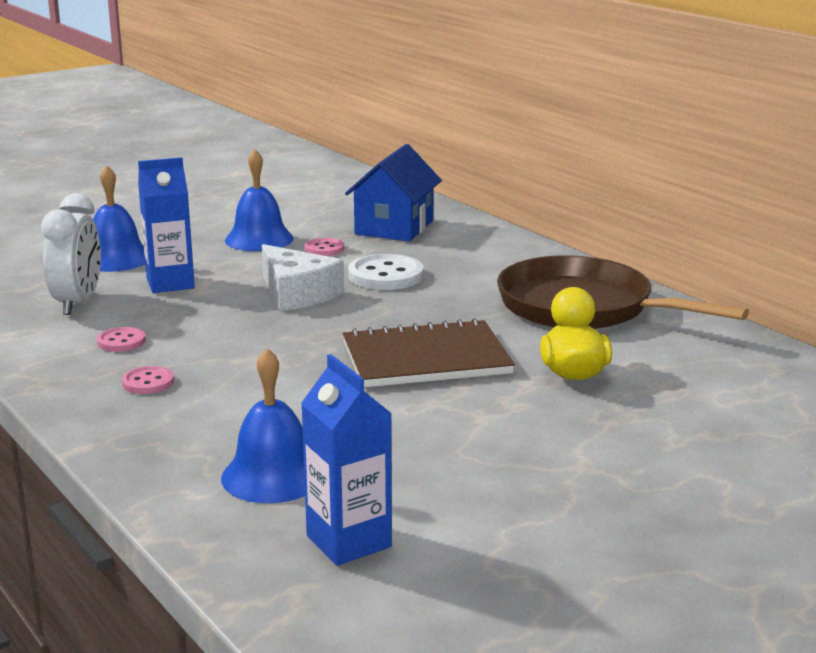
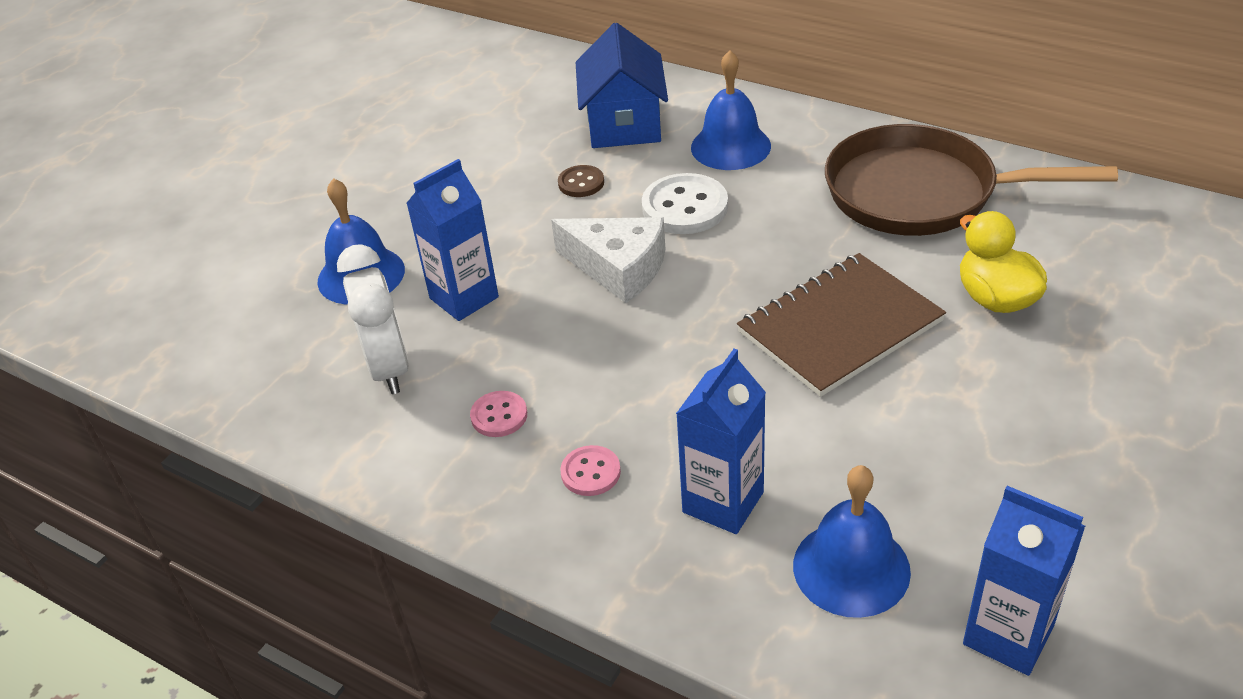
camera: 20 degrees left, 20 degrees up
blue bell [225,149,294,251] -> blue bell moved to [691,50,771,170]
pink button [305,238,344,256] -> brown button [558,165,604,197]
none -> blue carton [676,349,766,534]

